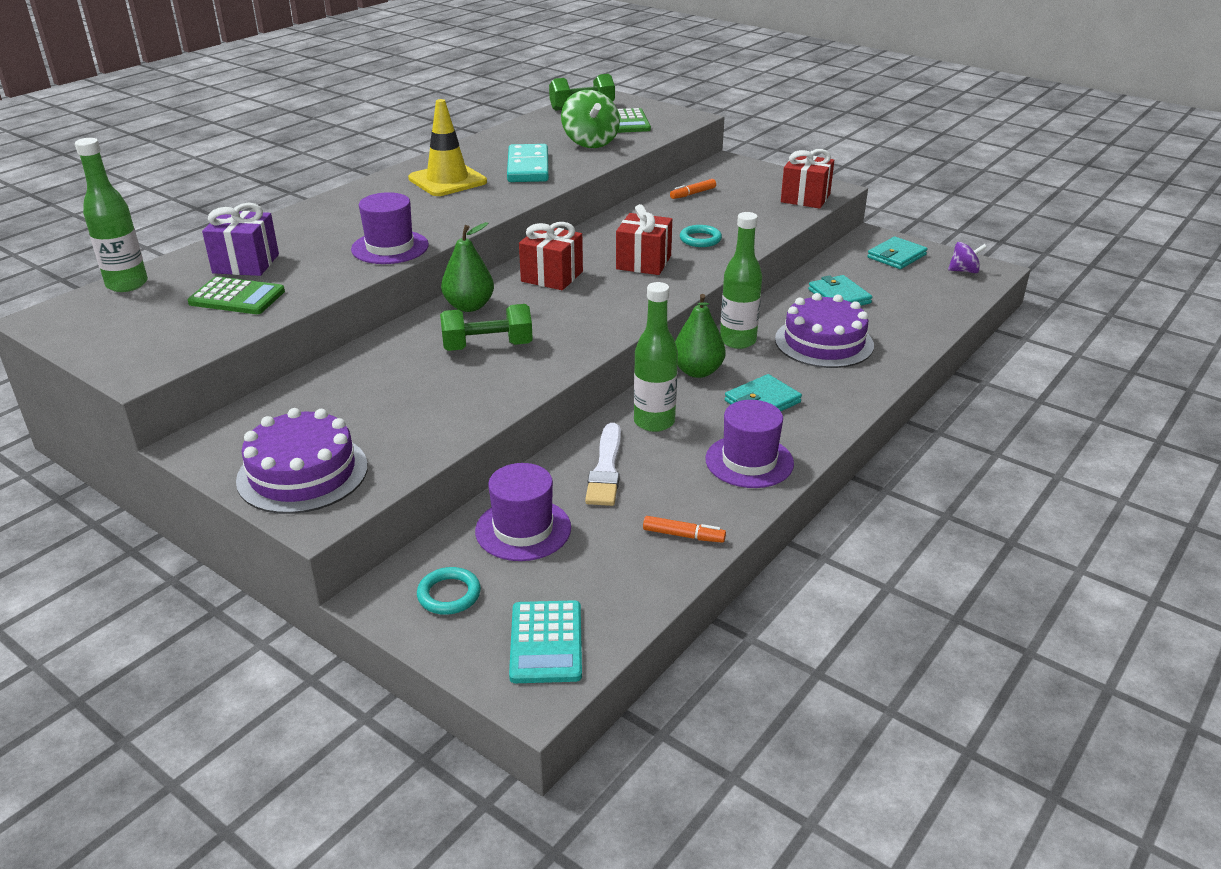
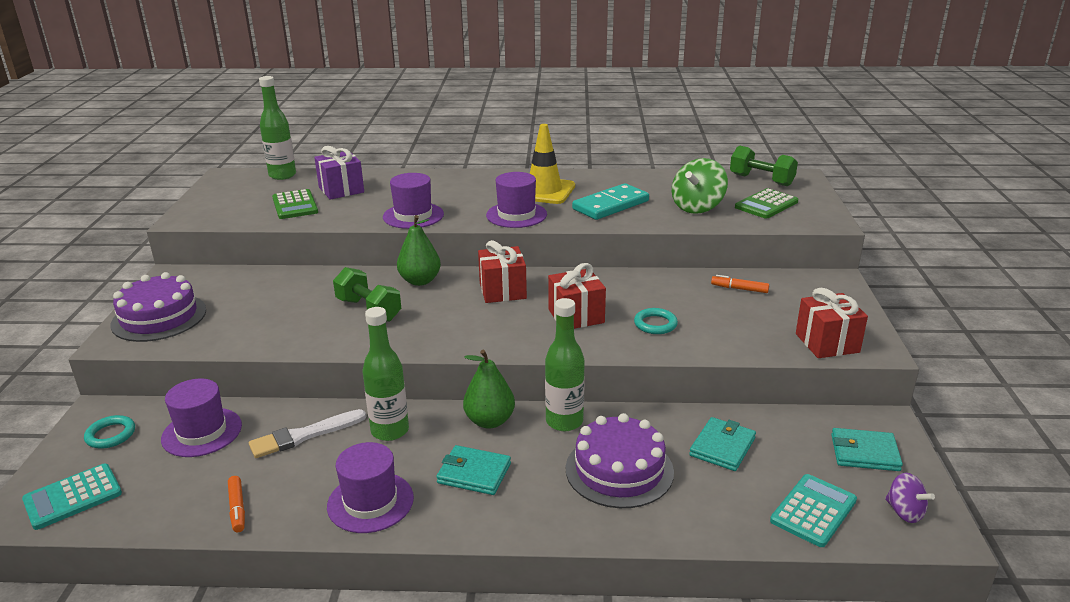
camera: 55 degrees right, 5 degrees down
none -> purple hat [486,172,547,228]
none -> turquoise calculator [770,474,857,547]

